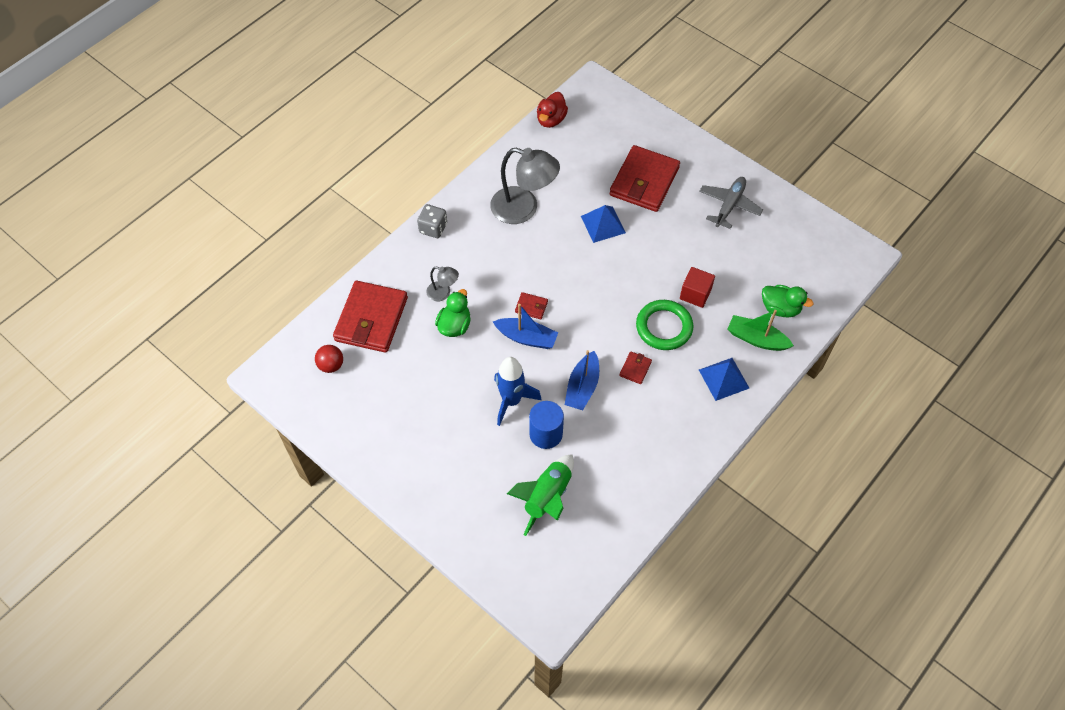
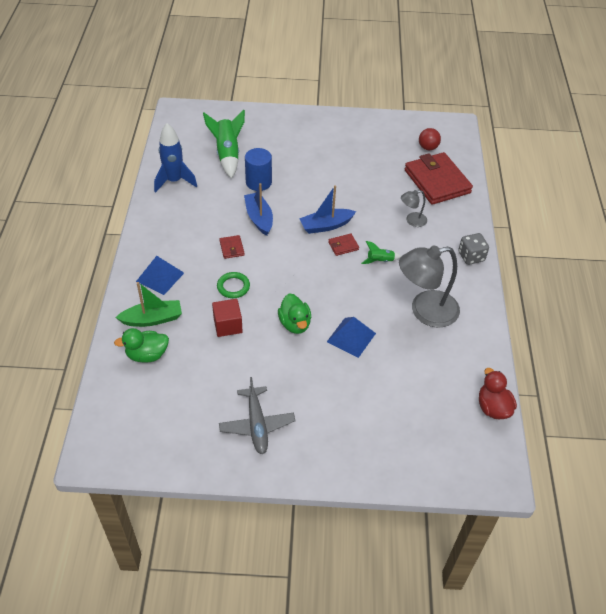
camera: 140 degrees right, 10 degrees down
green duck [435,289,471,337] -> green duck moved to [278,293,311,334]
blue rocket [494,357,541,426] -> blue rocket moved to [154,123,197,193]
red wallet [610,145,680,212] -> none
green ring [636,300,693,350] -> green ring [217,272,250,298], size x0.62
none -> green rocket [361,241,401,264]

